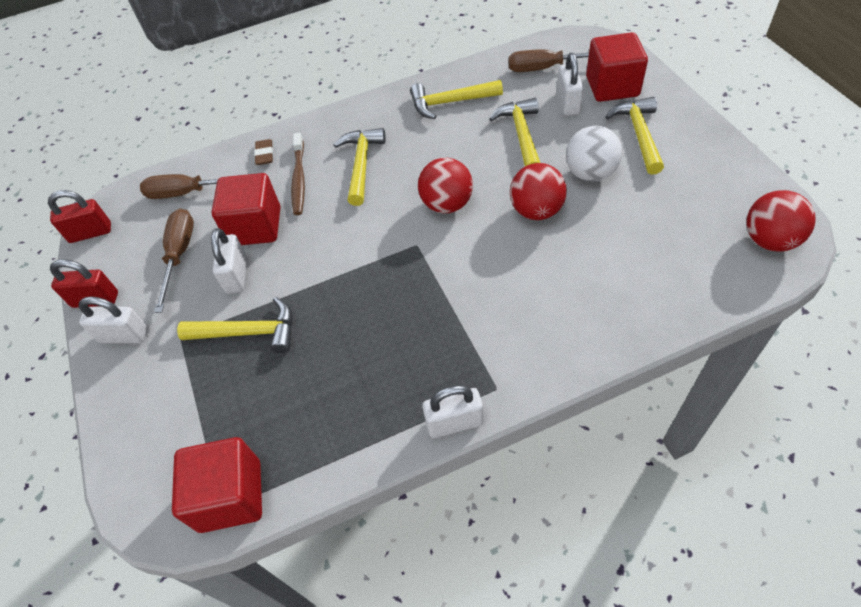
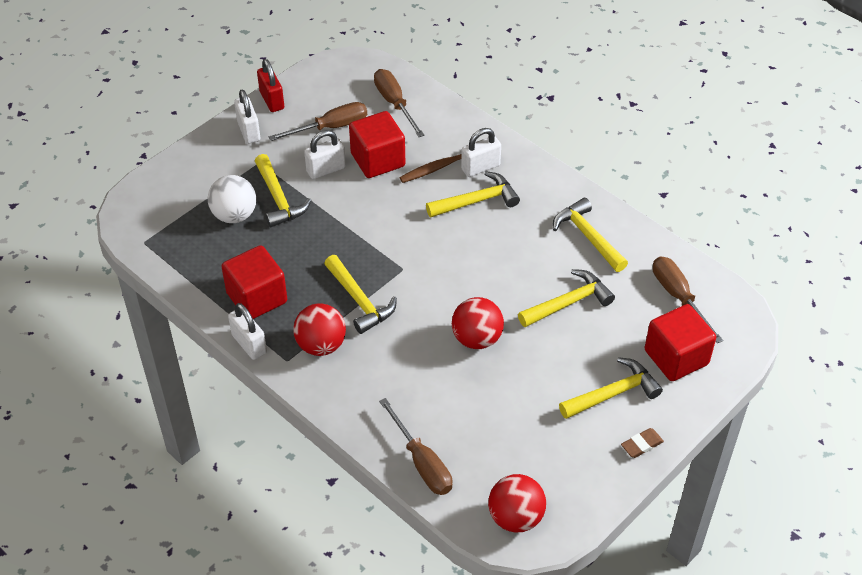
camera: 60 degrees right, 5 degrees down
red padlock [48,190,111,243] -> none
red cube [172,437,262,533] -> red cube moved to [221,245,287,319]
brown eraser [254,139,273,165] -> brown eraser moved to [621,428,664,458]
red ball [418,158,473,213] -> red ball moved to [293,303,346,356]
white padlock [557,53,583,116] -> white padlock moved to [461,128,501,177]
white ball [566,125,622,181] -> white ball moved to [208,175,256,223]
none -> yellow hammer [324,255,397,334]
none -> brown screwdriver [379,398,453,495]

